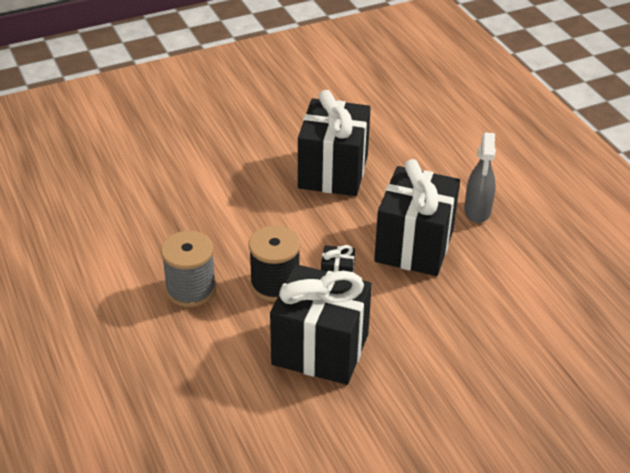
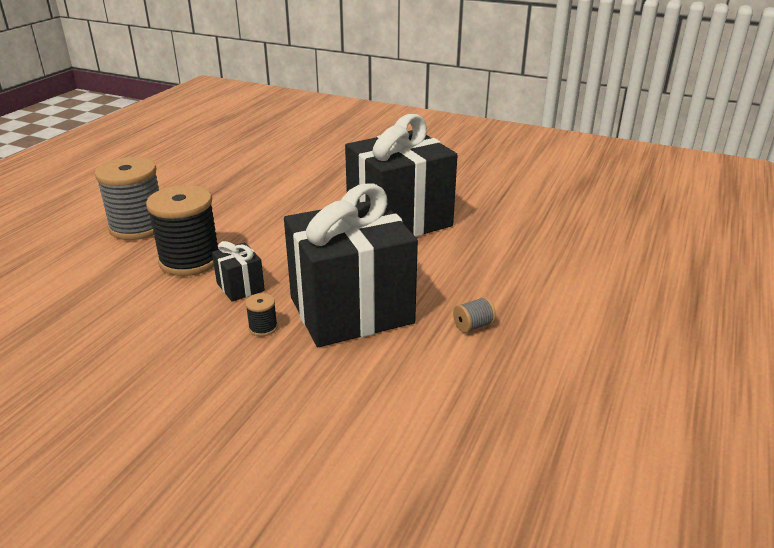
camera: 50 degrees right, 10 degrees down
black gift [270,264,372,385] -> none
grey spray bottle [464,132,496,223] -> grey spool [453,297,496,333]
none -> black spool [245,293,278,336]

